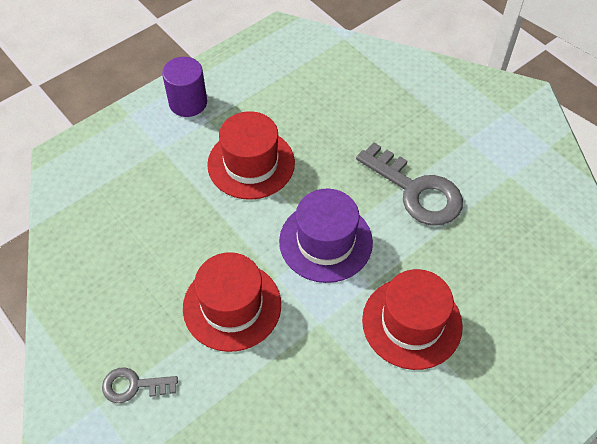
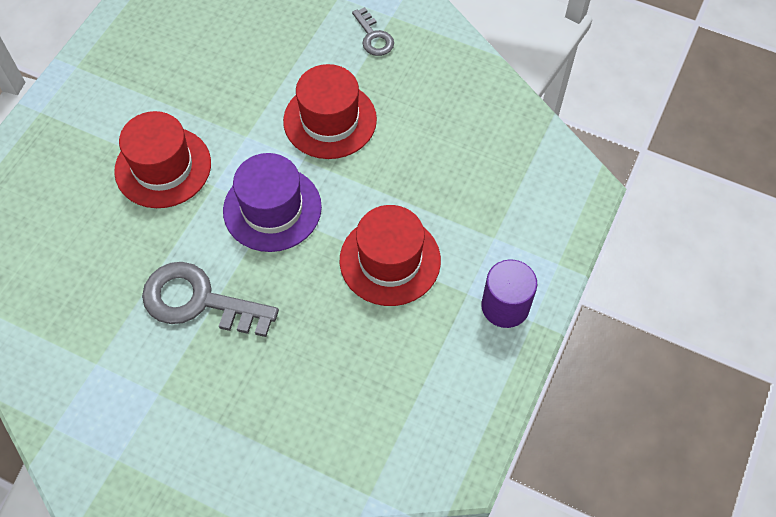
camera: 155 degrees right, 5 degrees up
grey key [102,367,178,403] -> grey key turned 90 degrees clockwise [352,7,394,56]

